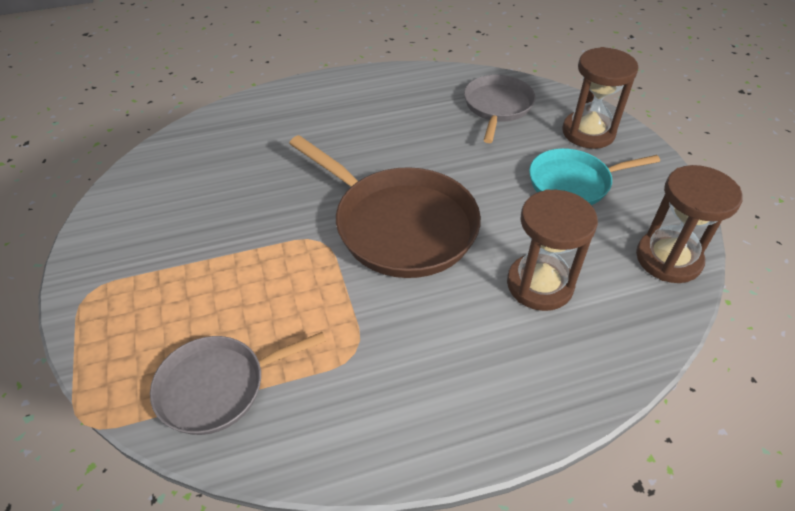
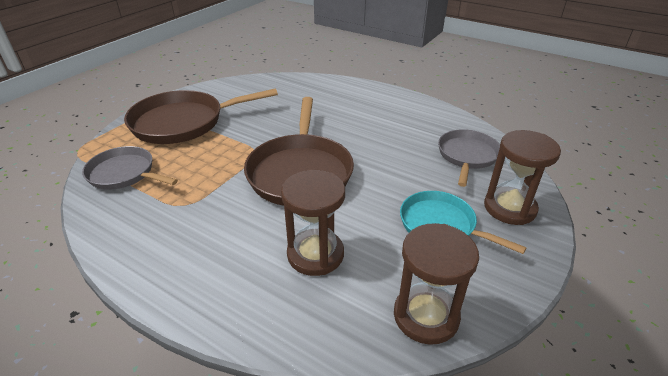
camera: 50 degrees right, 10 degrees down
grey pan [464,75,535,143] -> grey pan turned 45 degrees counterclockwise [438,129,500,187]
none -> brown pan [124,88,278,144]

